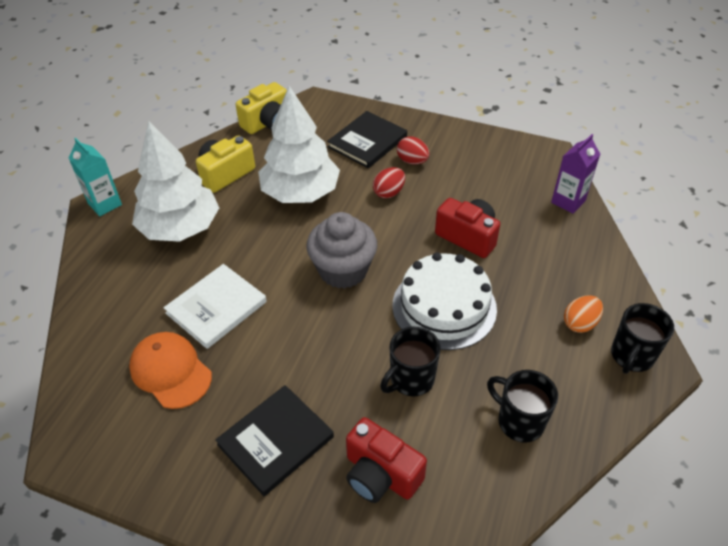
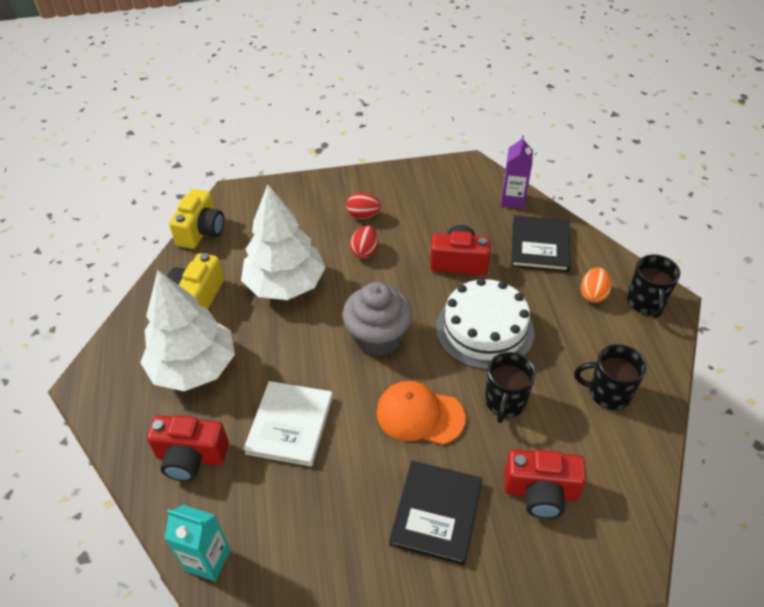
camera: 30 degrees left, 0 degrees up
turquoise carton [68,137,122,216] -> turquoise carton moved to [164,505,231,581]
orange cap [129,332,212,409] -> orange cap moved to [376,381,466,445]
black book [327,111,407,168] -> black book moved to [511,215,571,272]
none -> red camera [147,415,229,482]

